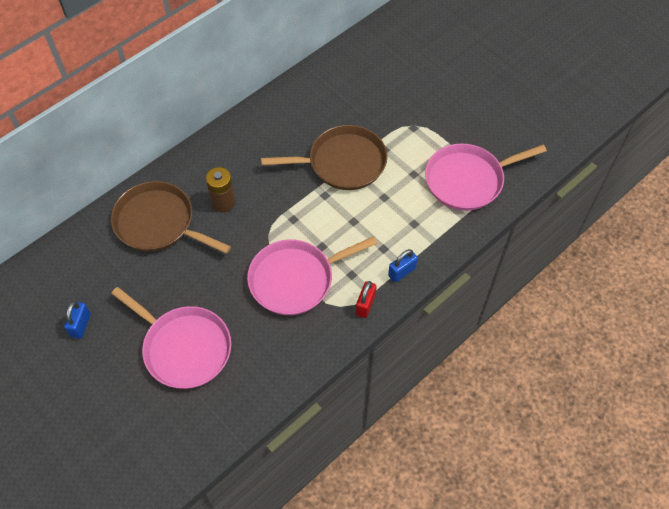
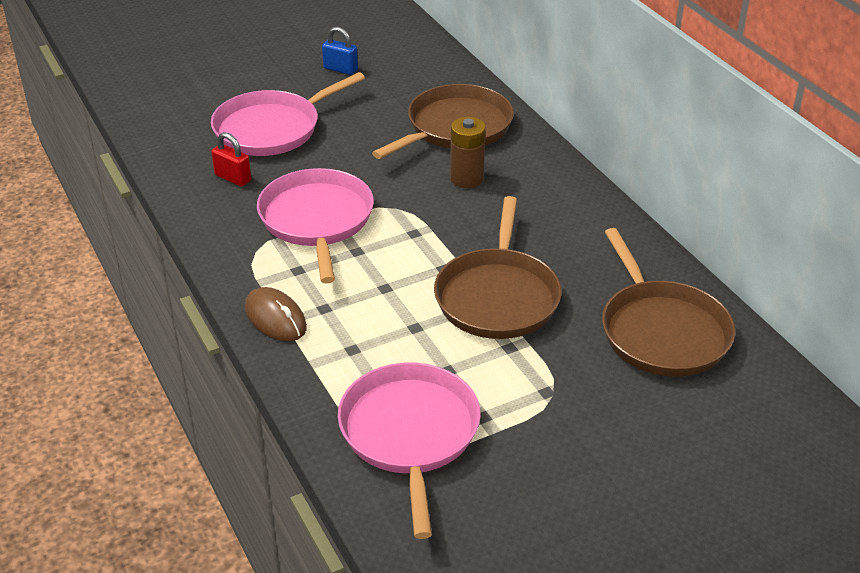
camera: 105 degrees right, 20 degrees down
red padlock [356,281,377,318] -> red padlock moved to [211,132,251,187]
blue padlock [388,249,418,282] -> brown mouse [245,287,307,341]
none -> brown pan [602,228,735,377]

